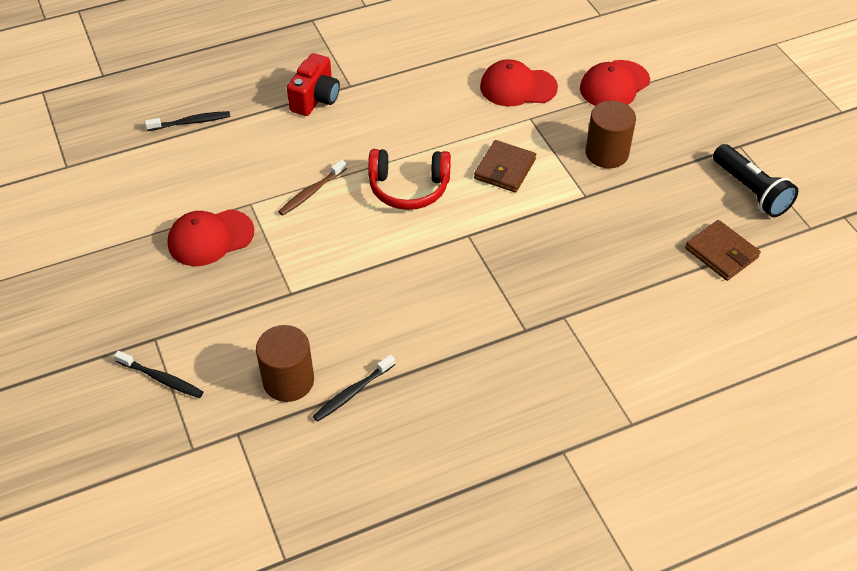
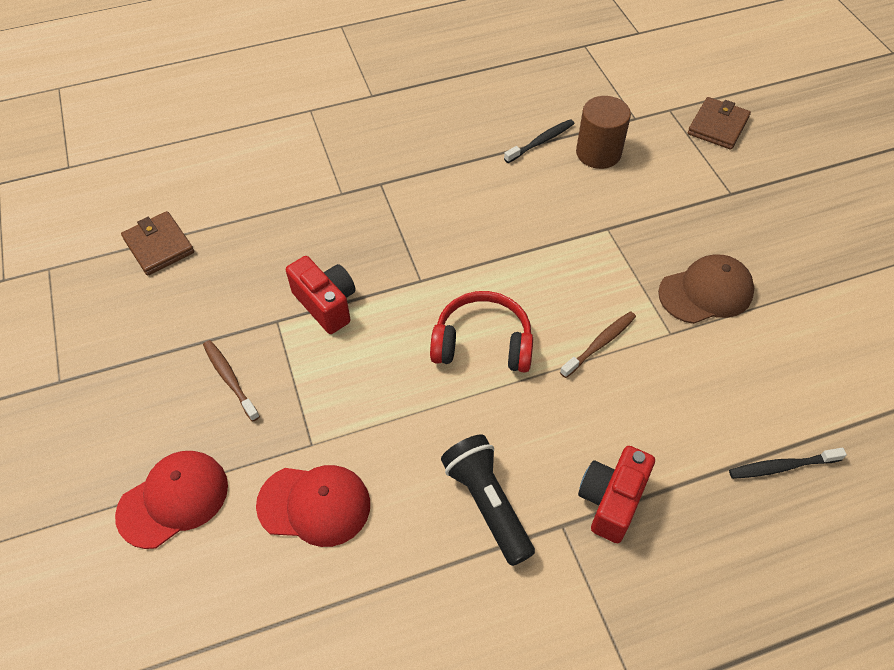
camera: 175 degrees left, 5 degrees up
black toothbrush [114,351,203,398] -> none
red cap [167,209,255,266] -> brown cap [658,255,754,324]
brown wallet [474,140,536,193] -> brown wallet moved to [688,97,751,150]
brown cylinder [586,101,636,168] -> brown toothbrush [203,340,260,422]
black flashlight [713,144,798,217] -> black flashlight moved to [441,434,535,566]
none -> red camera [286,256,356,334]

